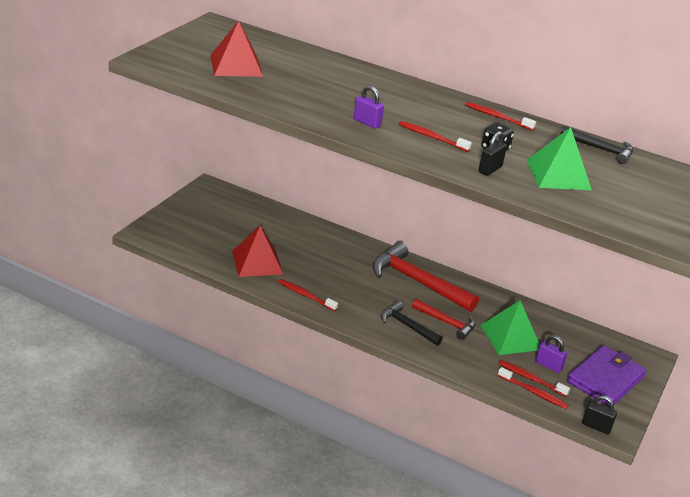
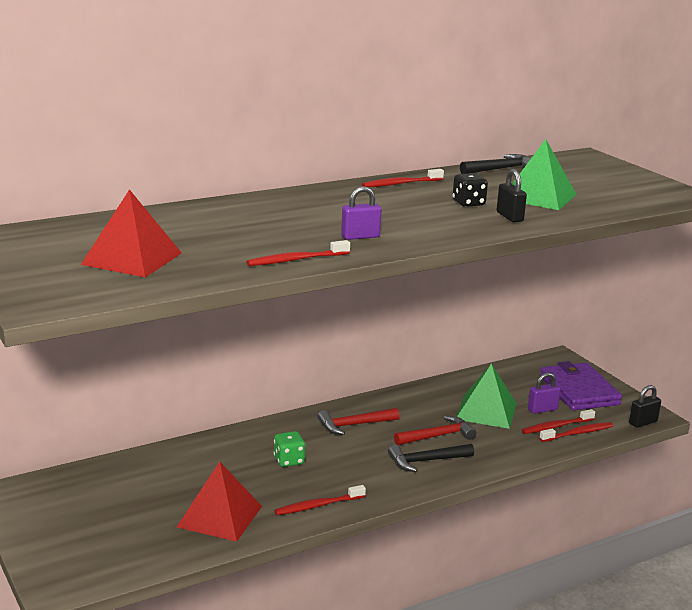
camera: 55 degrees left, 10 degrees down
red hammer [373,242,479,312] -> red hammer [317,408,399,435], size x0.56
red toothbrush [399,121,472,152] -> red toothbrush moved to [246,240,350,266]
none -> green dice [273,431,306,467]

